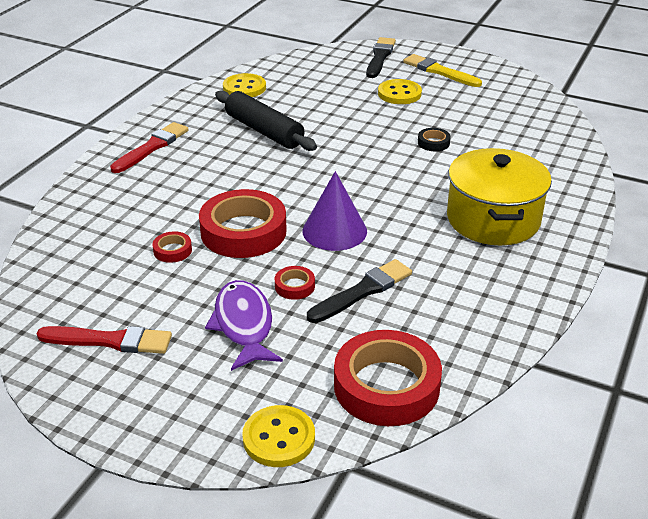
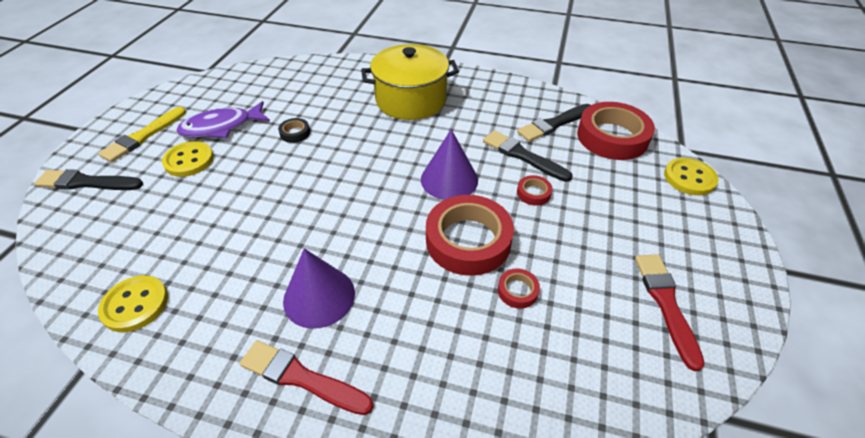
camera: 100 degrees left, 10 degrees up
purple fish [205,280,283,371] -> purple fish moved to [176,101,270,138]
black rolling pin [215,90,317,151] -> none
none -> purple cone [283,248,355,329]
none -> black brush [517,104,590,142]

